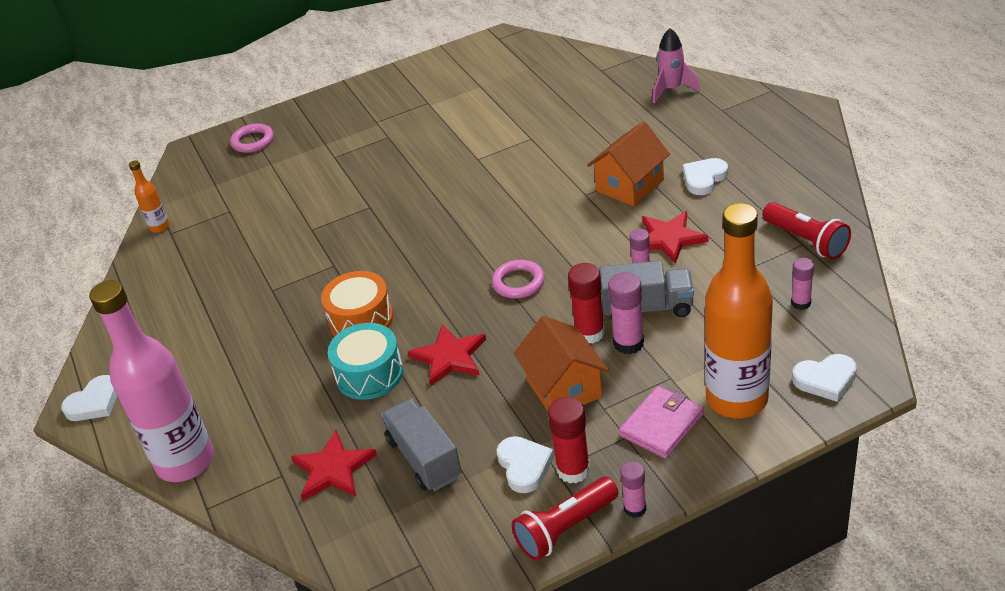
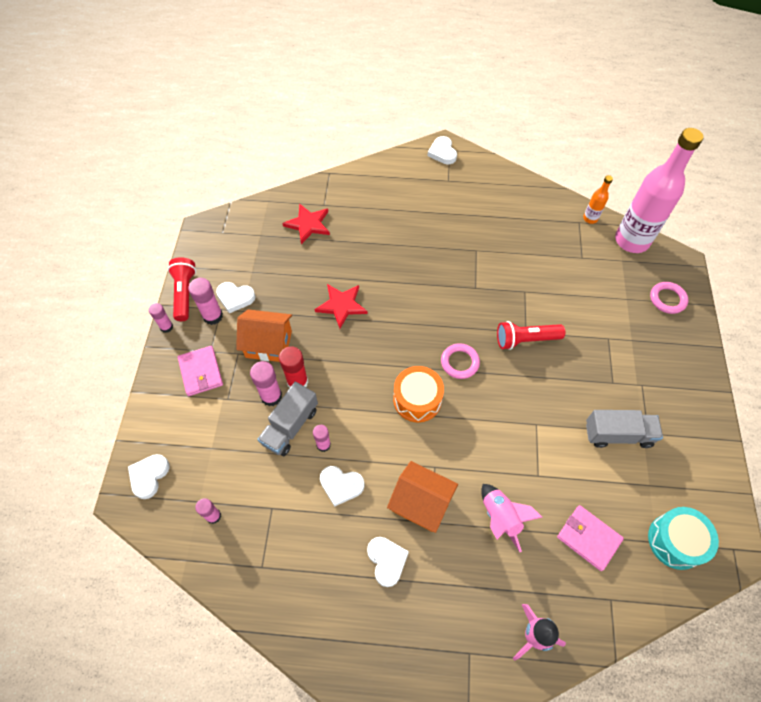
camera: 115 degrees right, 20 degrees up
pink bottle [89,280,214,482] -> pink bottle moved to [615,128,703,253]
orange drum [321,271,393,336] -> orange drum moved to [393,366,444,422]
turquoise drum [328,323,403,400] -> turquoise drum moved to [648,507,719,570]
grey truck [381,398,462,491] -> grey truck moved to [586,410,663,448]
pink ring [492,260,545,299] -> pink ring moved to [441,343,480,379]
red glue stick [548,397,590,483] -> pink glue stick [188,278,223,325]
orange house [587,121,670,206] -> orange house turned 45 degrees counterclockwise [387,461,458,533]
red star [642,211,709,264] -> white heart [320,466,365,507]
orange bottle [705,203,773,418] -> none
red flashlight [762,202,851,259] -> red flashlight moved to [497,321,565,350]
none -> pink rocket [481,484,543,552]
none -> pink wallet [557,505,624,571]

